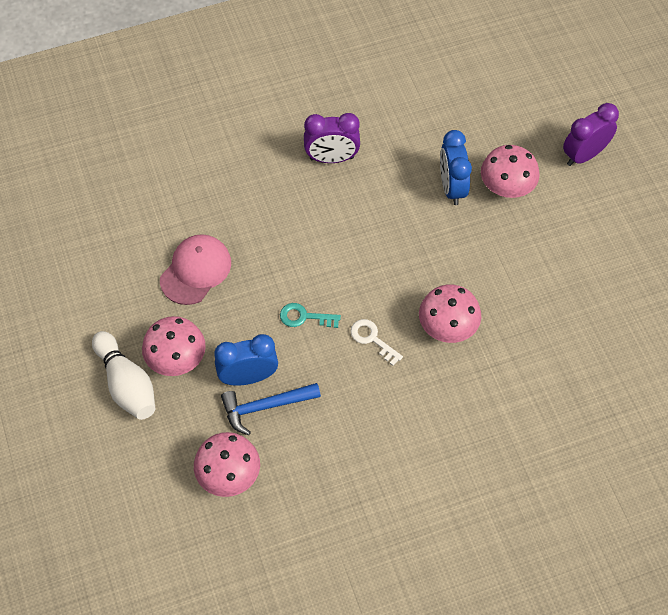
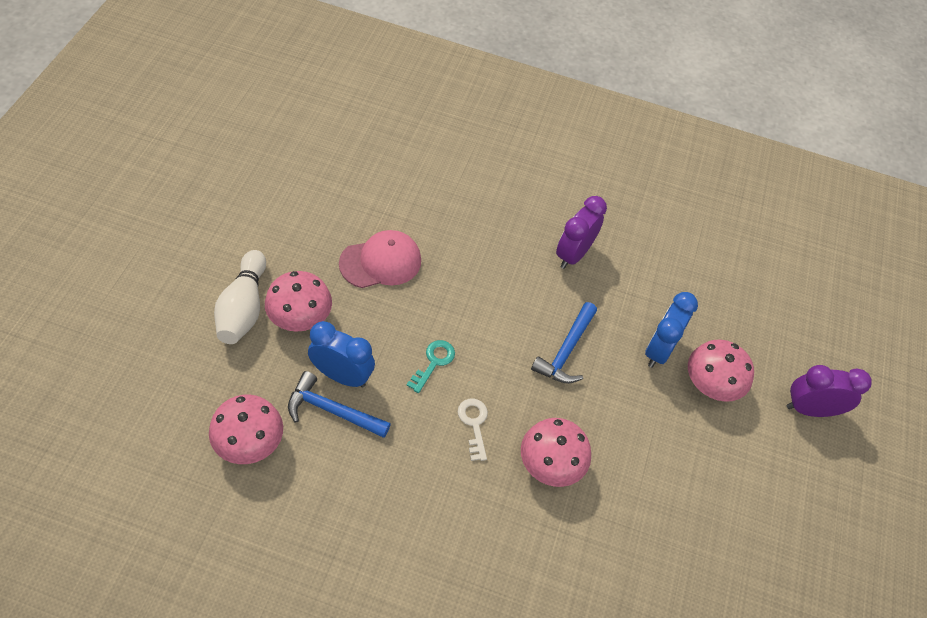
camera: 30 degrees right, 5 degrees down
turquoise key [280,303,341,328] -> turquoise key turned 75 degrees clockwise [406,340,455,393]
purple clock [304,113,360,163] -> purple clock turned 90 degrees clockwise [556,196,607,269]
none -> blue hammer [531,302,597,384]

